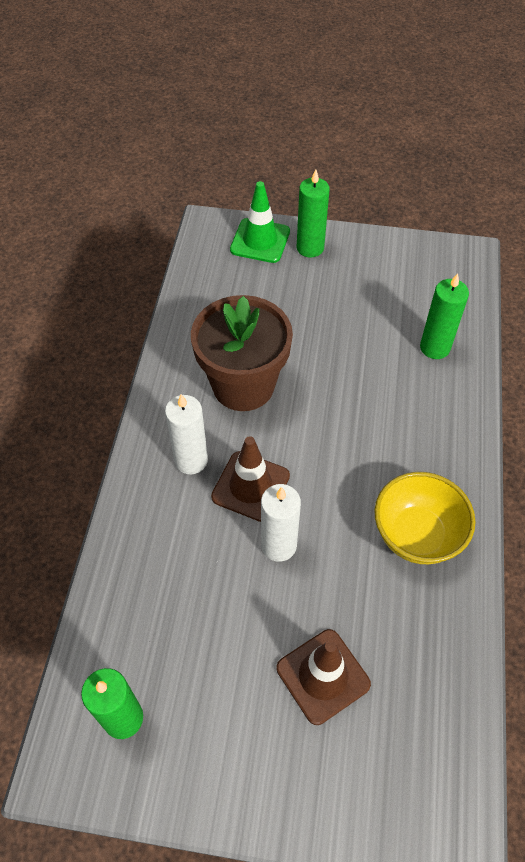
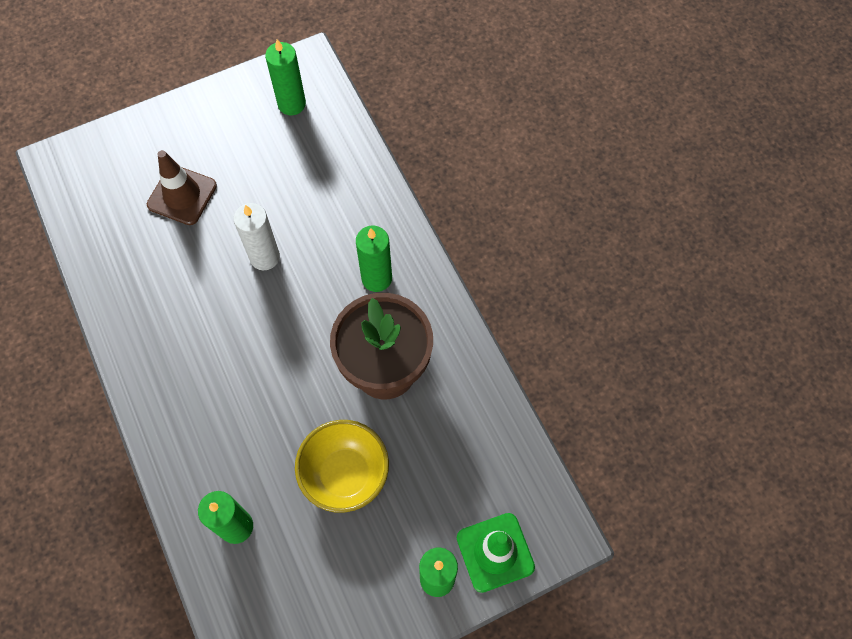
camera: 145 degrees right, 10 degrees up
white candle [165,394,208,474] -> green candle [356,226,392,292]
brown traffic cone [211,436,290,522] -> none
yellow bowl [374,472,476,564] -> yellow bowl moved to [295,420,389,513]

